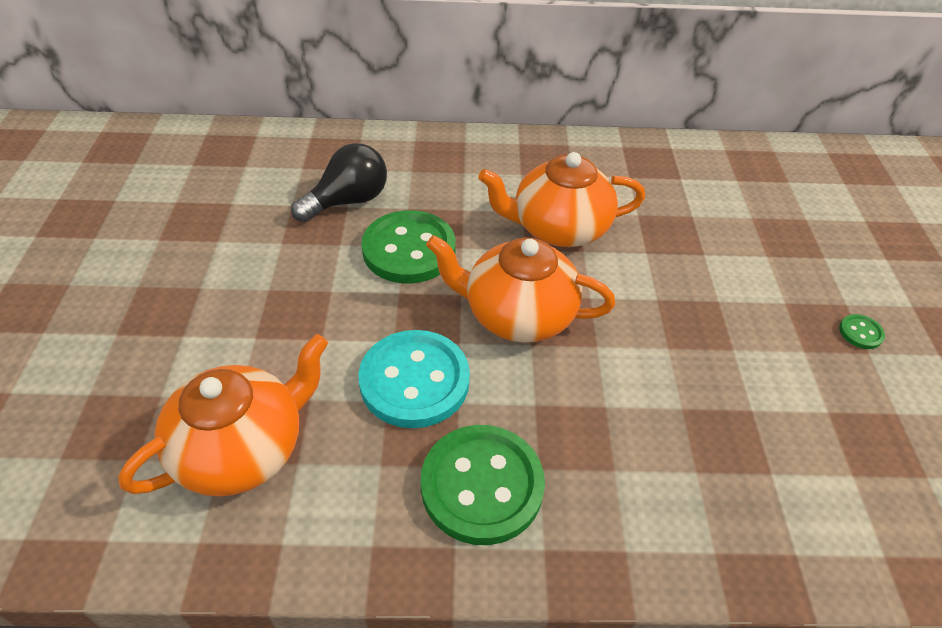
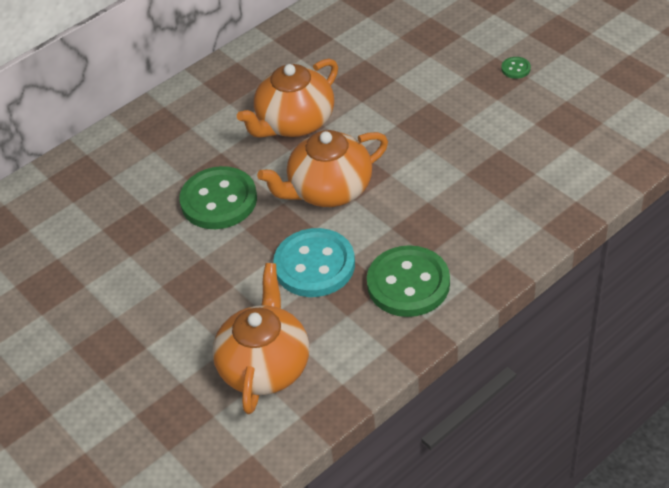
camera: 35 degrees left, 0 degrees up
black light bulb [291,143,387,222] -> none

